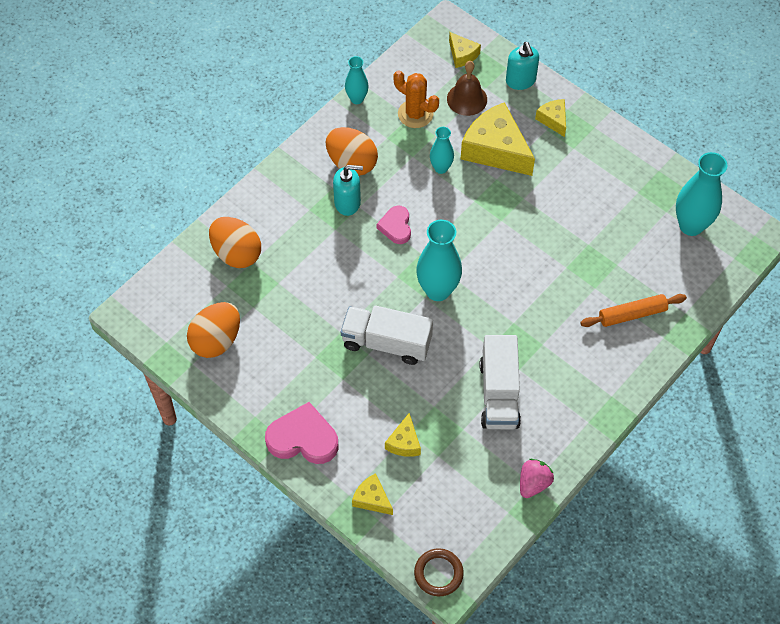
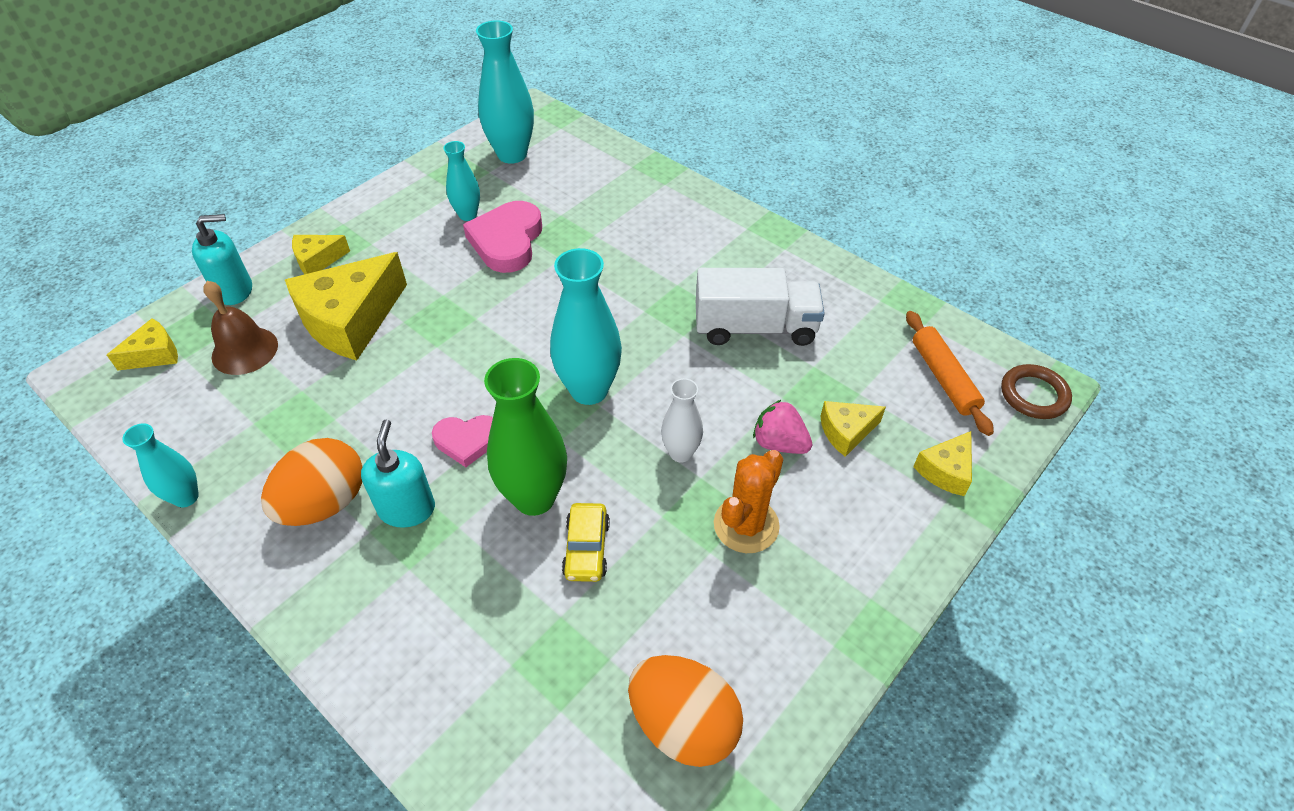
camera: 90 degrees left, 10 degrees down
orange egg [209,217,261,268] -> none
pink heart [265,402,339,464] -> pink heart moved to [463,201,542,273]
white truck [341,305,433,365] -> white vase [661,378,703,463]
yellow cheese [385,413,421,457] -> yellow cheese turned 150 degrees clockwise [820,401,886,457]
orange cactus [393,70,439,128] -> orange cactus moved to [714,450,783,553]
turquoise vase [430,127,454,174] -> turquoise vase moved to [443,141,480,221]
pink strawberry [520,459,554,498] -> pink strawberry moved to [753,400,813,454]
orange rolling pin [580,294,687,327] -> orange rolling pin moved to [906,311,994,436]
none -> green vase [484,358,567,516]
none -> yellow car [562,503,610,582]

